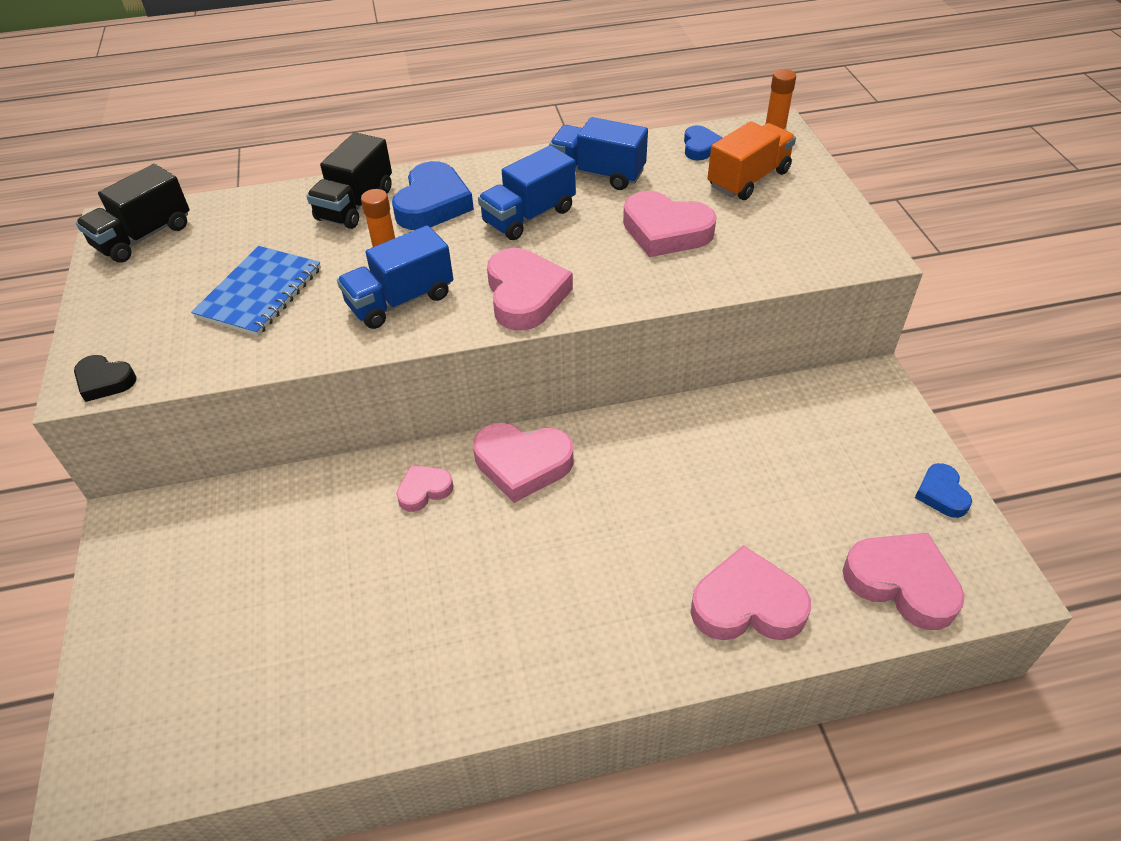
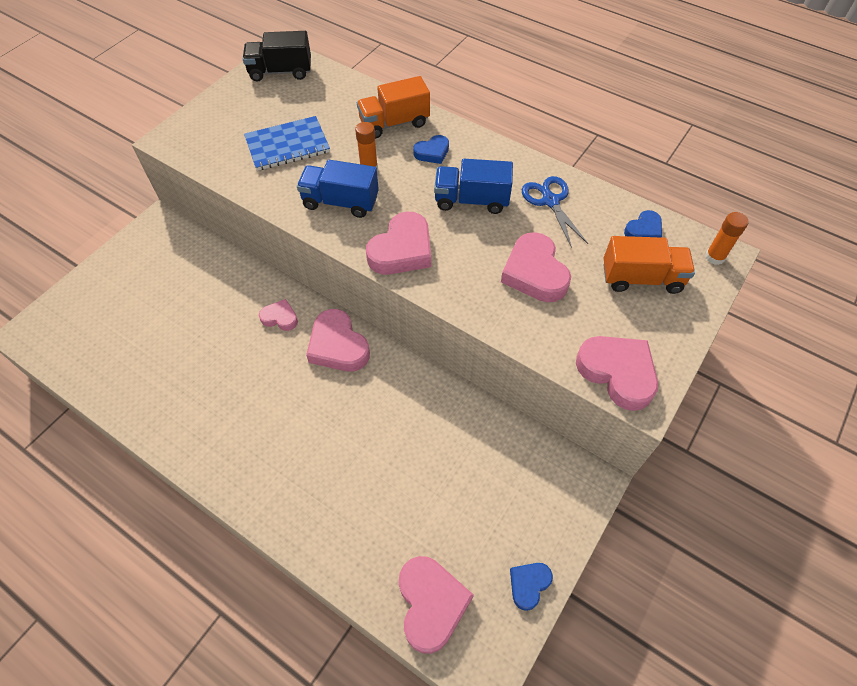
camera: 45 degrees right, 10 degrees up
black heart [74,355,137,402] -> none
black truck [306,132,392,229] -> orange truck [357,76,430,138]
blue heart [392,161,474,230] -> blue heart [413,135,449,164], size x0.56
blue truck [549,117,648,190] -> blue scissors [522,176,588,248]
pink heart [690,545,811,640] -> pink heart moved to [576,336,658,411]

